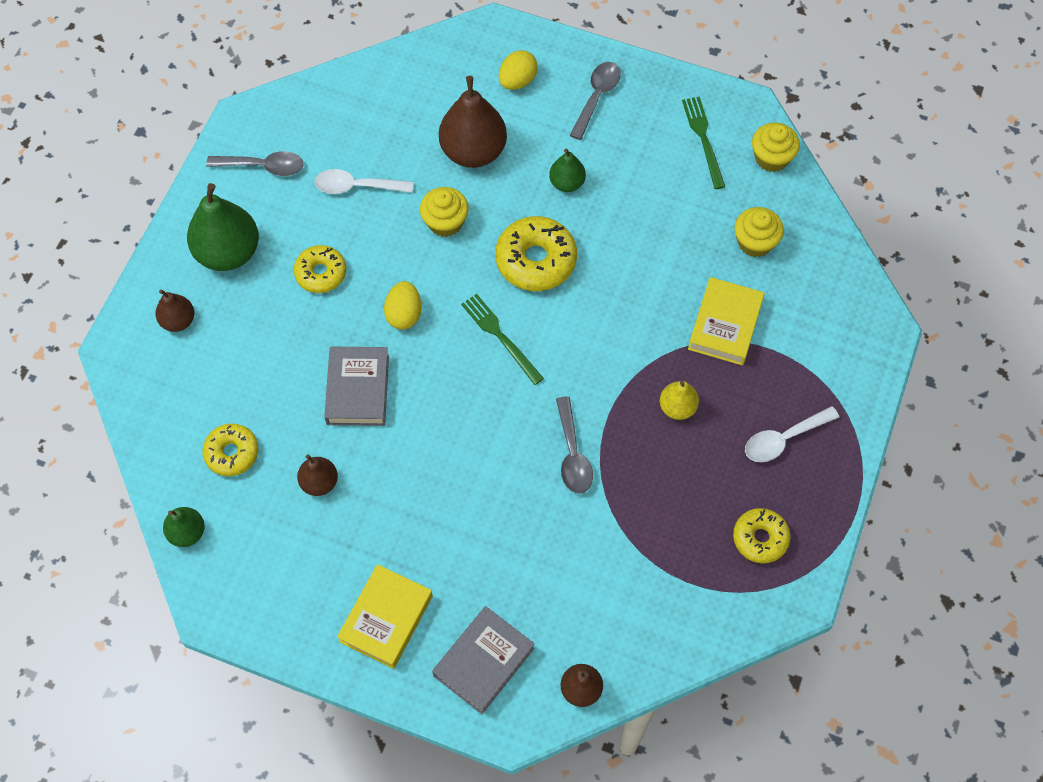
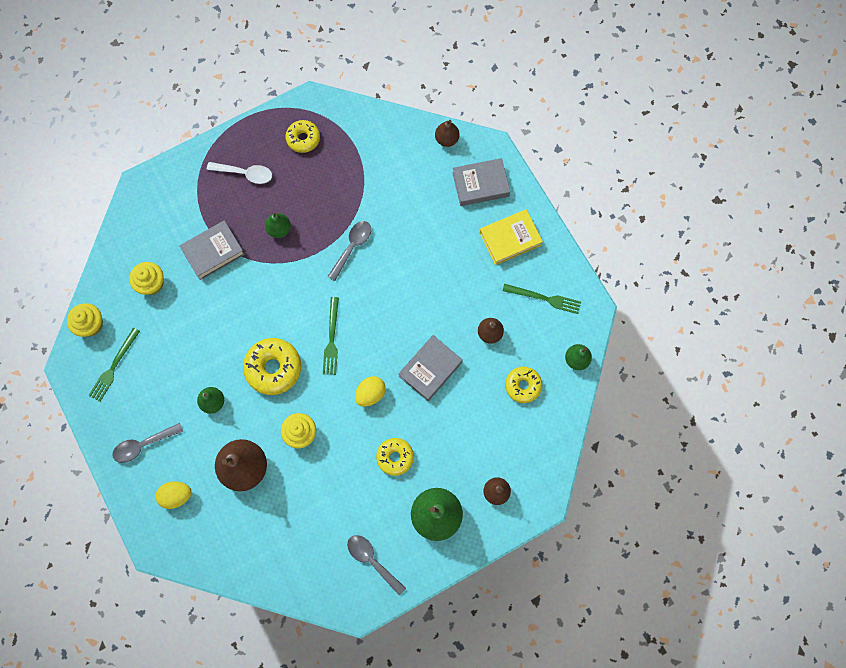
camera: 140 degrees left, 10 degrees up
white spoon [314,169,413,194] -> none
yellow pear [660,381,699,420] -> green pear [265,212,291,238]
yellow book [688,277,765,365] -> grey book [180,220,245,280]
none -> green fork [503,284,581,314]

